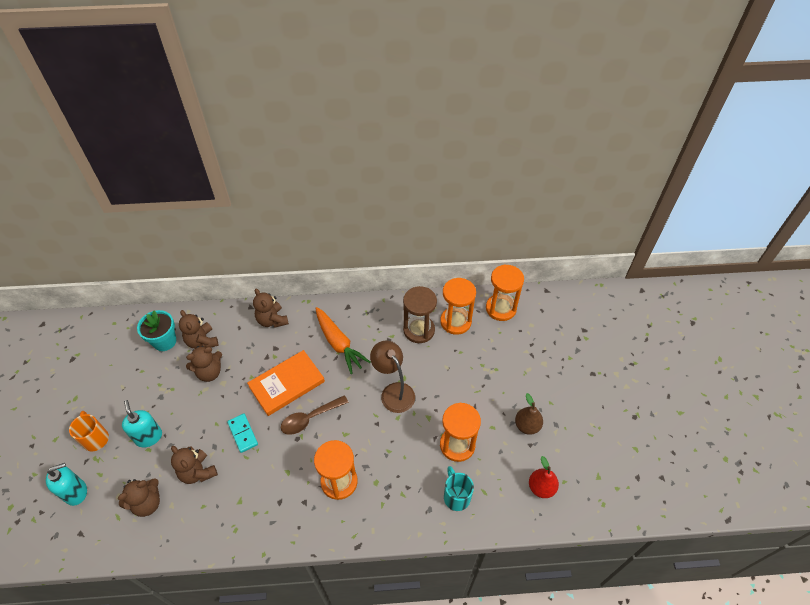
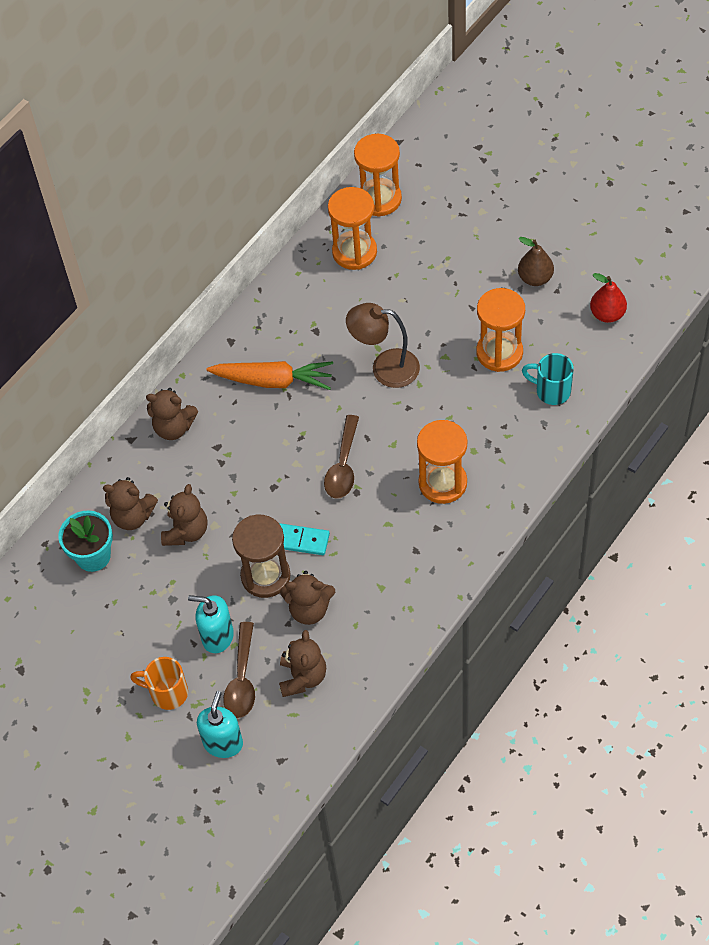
camera: 45 degrees left, 5 degrees up
orange book [247,350,325,416] -> none
brown hourglass [403,286,437,343] -> brown hourglass moved to [232,515,291,598]
none -> brown spoon [223,622,255,718]

